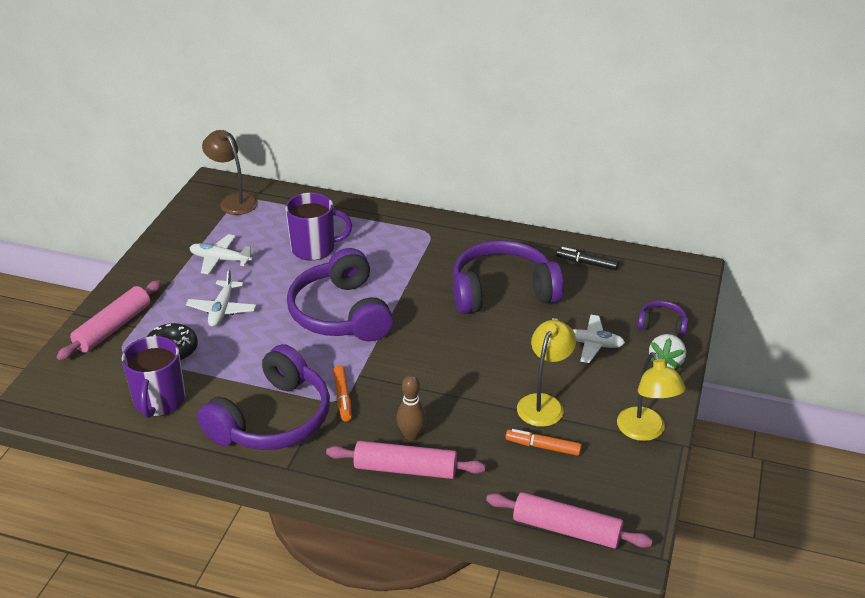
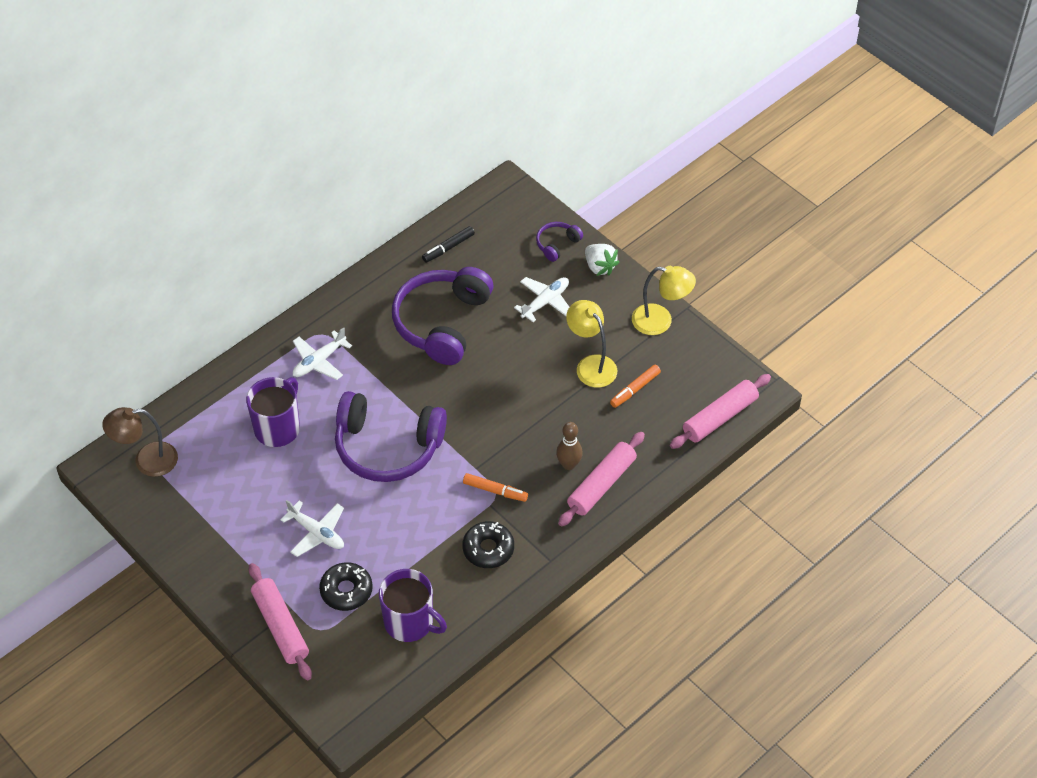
camera: 60 degrees left, 15 degrees up
white plane [190,234,255,275] -> white plane moved to [293,327,352,380]
purple headphones [197,344,330,450] -> black donut [462,521,514,568]

